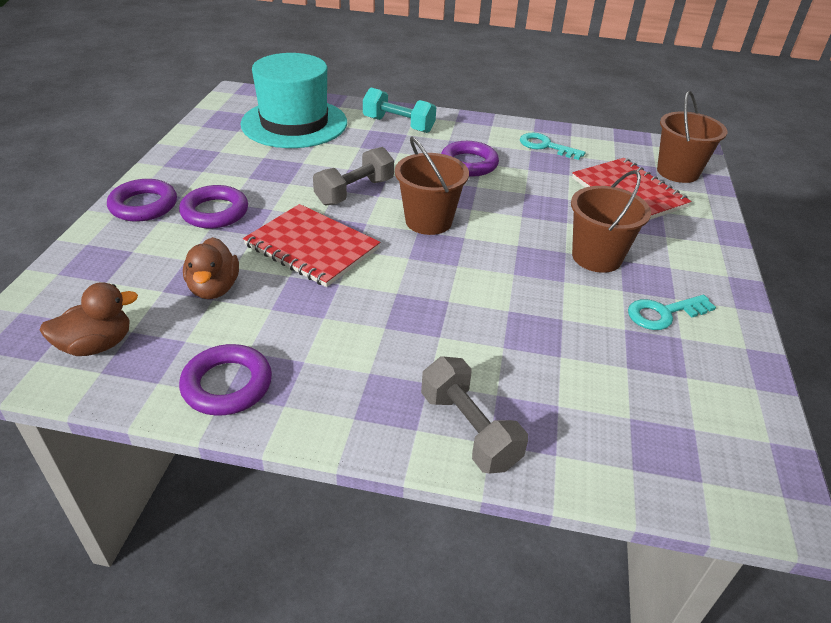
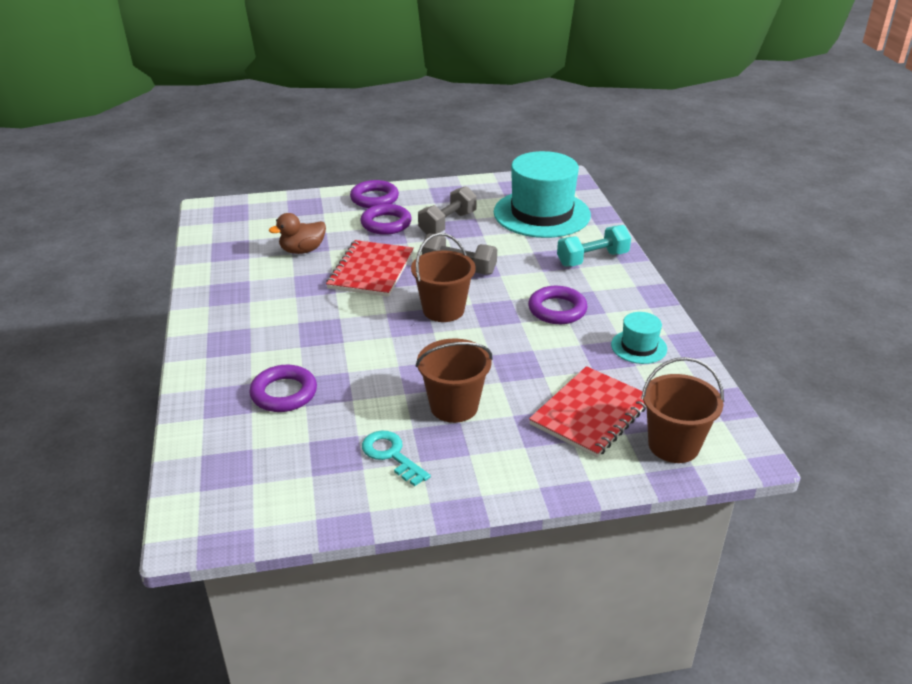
camera: 70 degrees right, 5 degrees down
brown duck [40,282,138,356] -> none
purple ring [179,344,272,416] -> purple ring moved to [249,365,317,412]
turquoise dumbbell [363,88,436,133] -> turquoise dumbbell turned 60 degrees clockwise [557,225,631,267]
grey dumbbell [421,356,528,474] -> grey dumbbell moved to [418,186,477,234]
turquoise key [520,133,585,160] -> turquoise hat [611,312,667,364]

